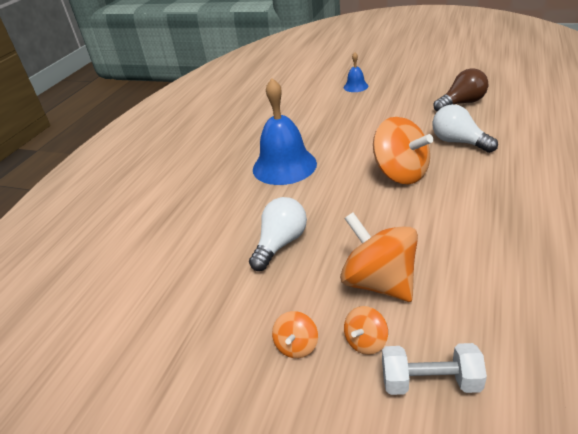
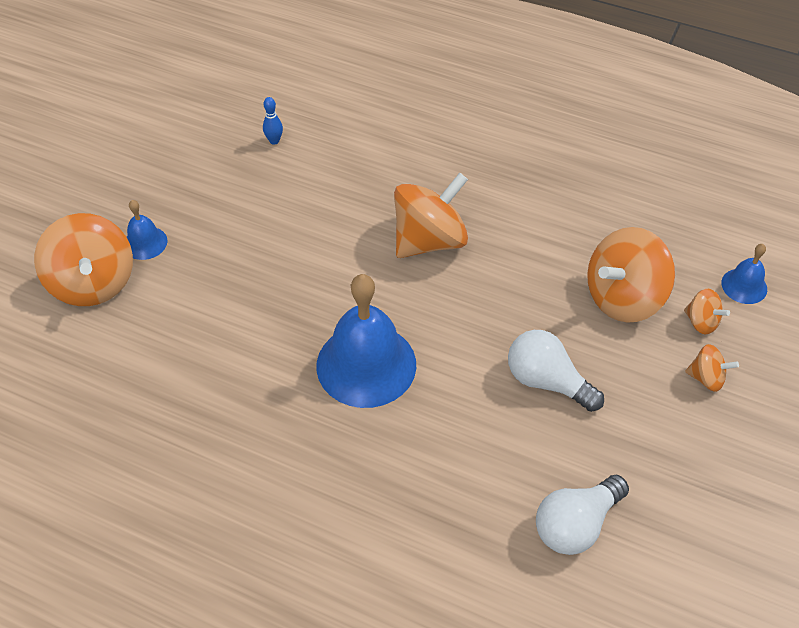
camera: 90 degrees left, 15 degrees up
white dumbbell [382,343,487,395] -> blue bell [721,244,767,304]
white light bulb [432,104,498,153] -> white light bulb moved to [536,475,629,555]
brown light bulb [434,68,488,112] -> blue bowling pin [263,97,283,144]
none -> orange spinning top [34,213,133,306]

